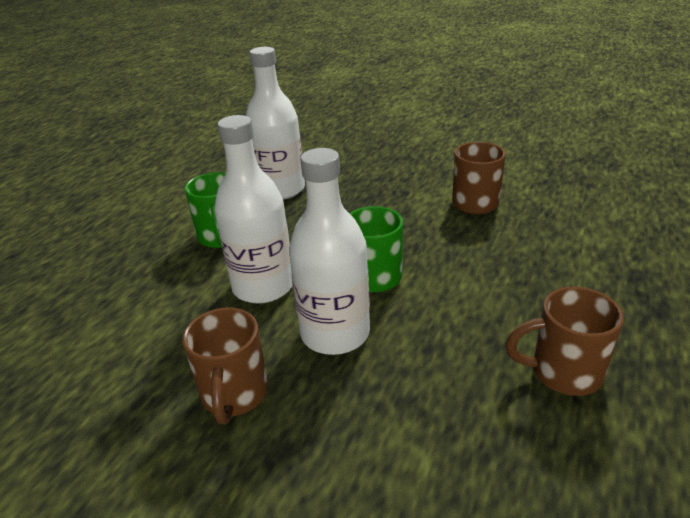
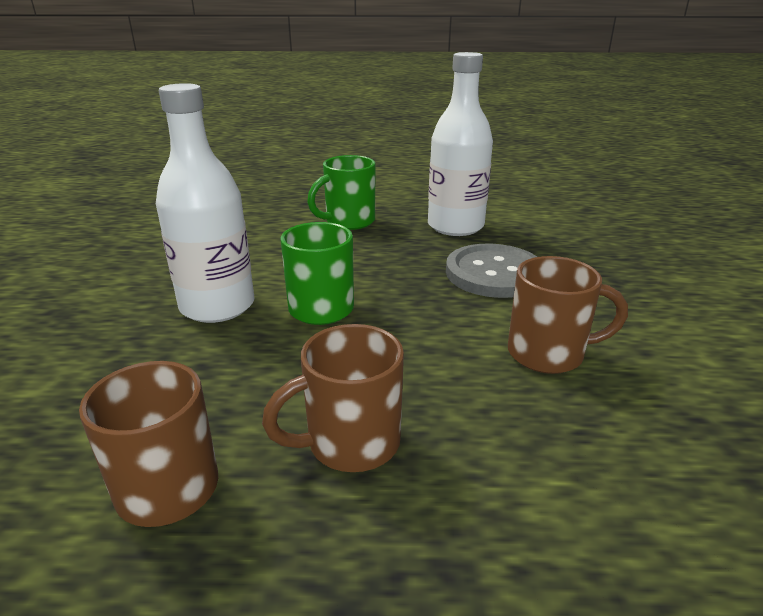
camera: 65 degrees right, 5 degrees down
brown mug [182,308,268,424] -> brown mug moved to [262,324,404,472]
white bottle [214,115,293,304] -> none
none -> grey button [446,244,537,298]

